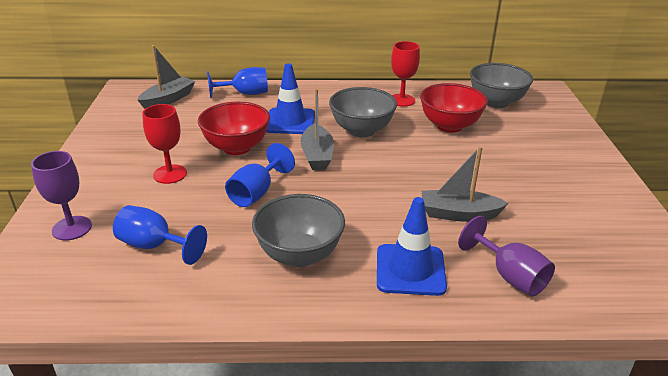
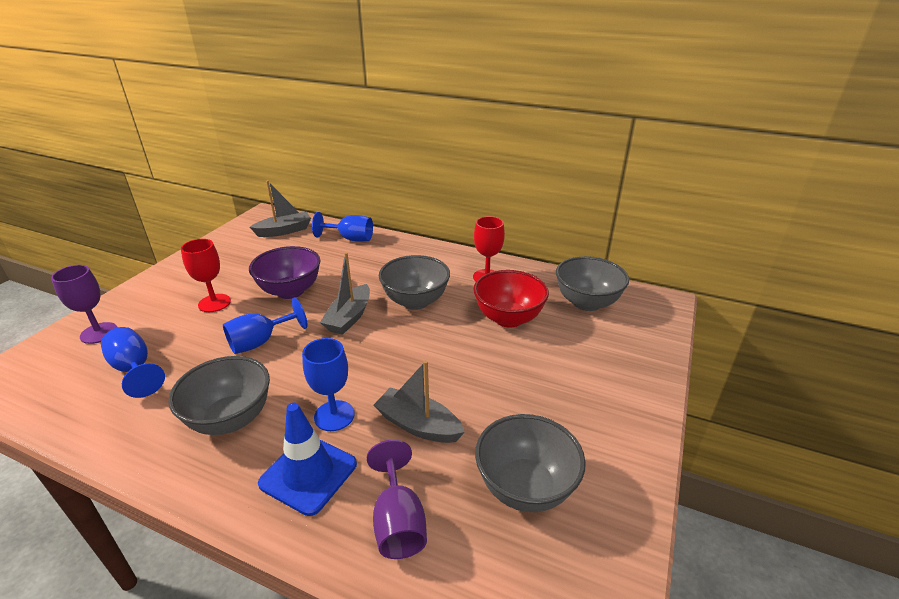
camera: 25 degrees right, 0 degrees up
red bowl [198,102,270,155] -> purple bowl [249,246,320,299]
blue traffic cone [266,63,315,134] -> none
none -> blue goblet [302,338,355,431]
none -> grey bowl [475,414,586,512]

